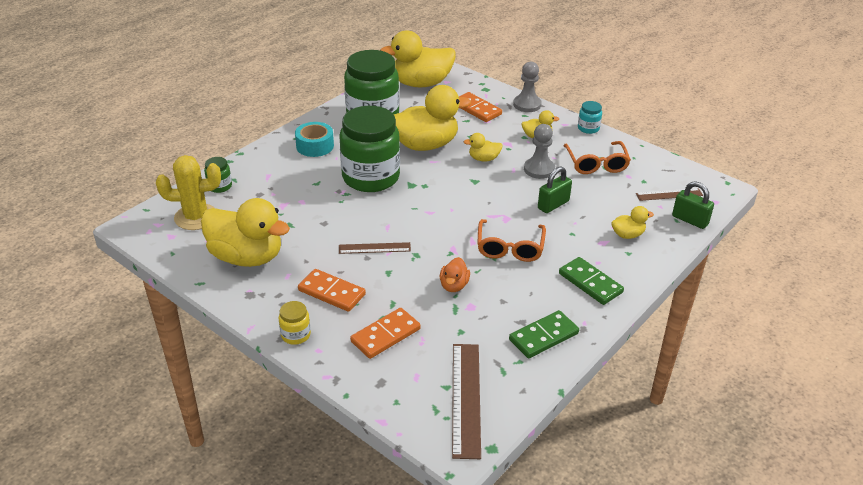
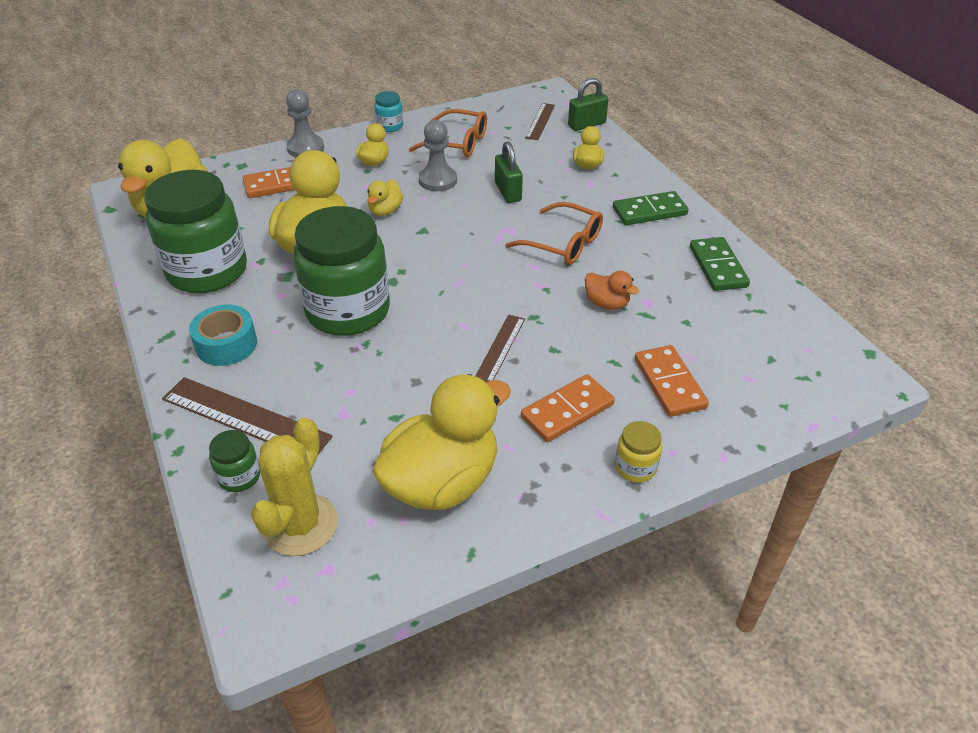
camera: 65 degrees left, 5 degrees up
brown ruler [452,344,481,459] -> brown ruler moved to [162,377,333,454]

